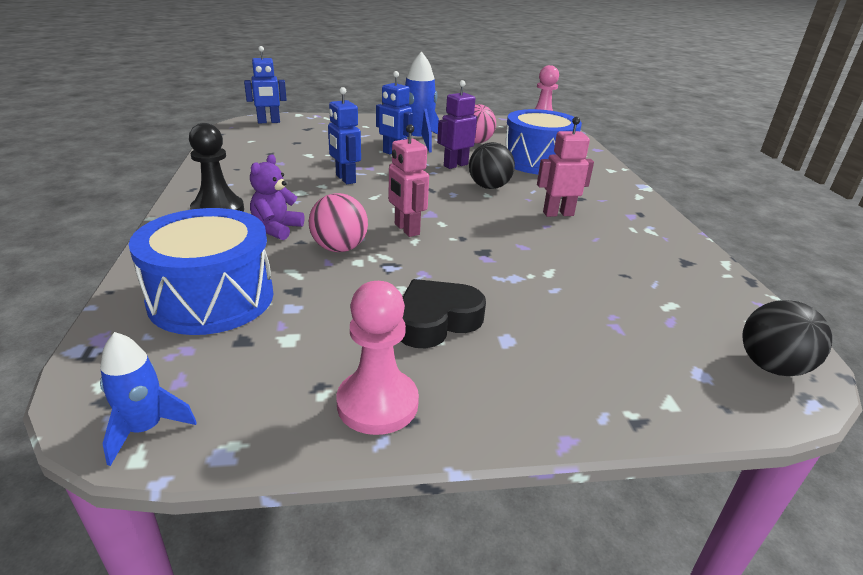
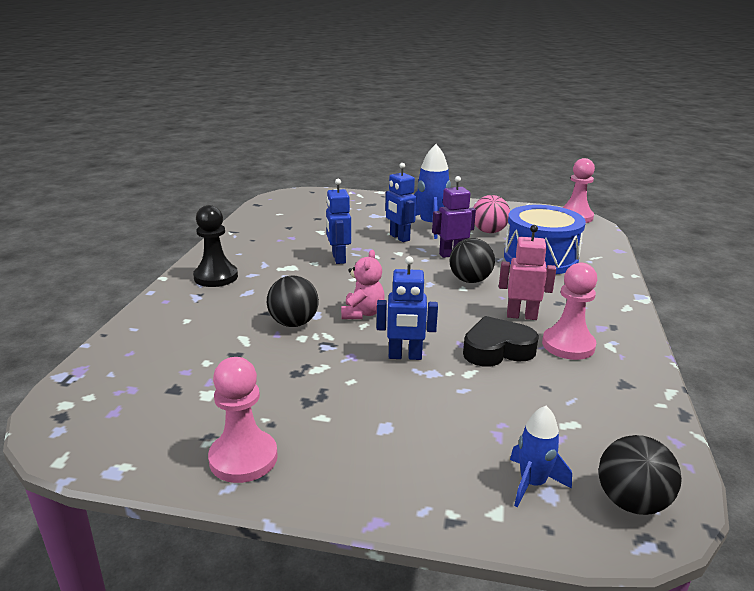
camera: 20 degrees right, 5 degrees down
blue rocket [100,332,197,466] -> blue rocket moved to [510,406,572,507]
blue drum [129,208,273,335] -> none
blue robot [244,46,287,123] -> blue robot moved to [377,256,438,360]
purple teddy bear [250,154,304,240] -> none
pink ball [309,193,368,252] -> black ball [267,275,319,327]
pink robot [389,124,429,237] -> pink teddy bear [341,250,385,319]
black heart [401,279,486,348] -> black heart moved to [463,316,539,367]
none -> pink pawn [542,263,597,360]

